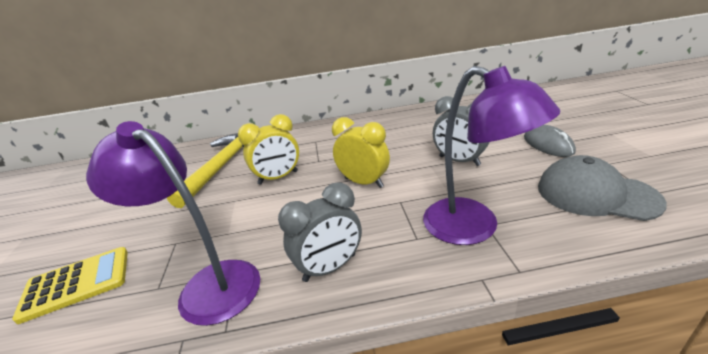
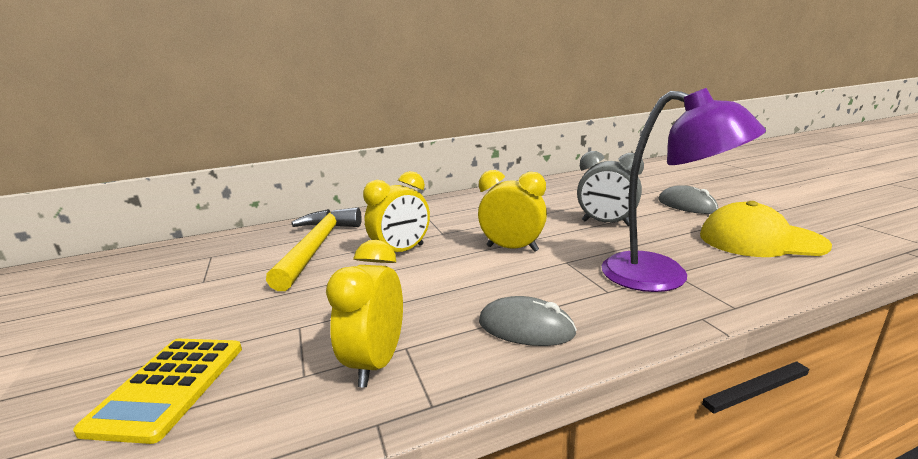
camera: 15 degrees left, 10 degrees down
yellow calculator [12,247,128,324] -> yellow calculator turned 135 degrees clockwise [73,339,242,444]
purple lamp [86,121,260,326] -> yellow clock [326,240,403,387]
grey clock [278,182,362,282] -> grey mouse [479,296,577,346]
grey cap [538,155,667,221] -> yellow cap [700,201,832,257]

